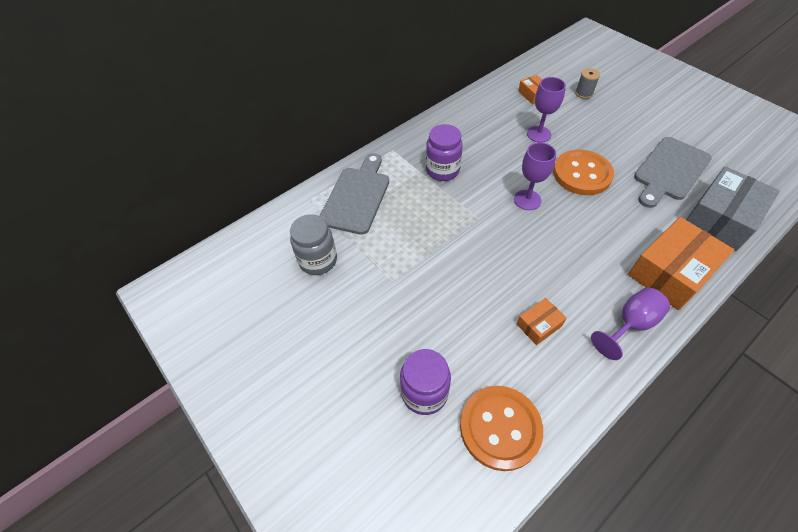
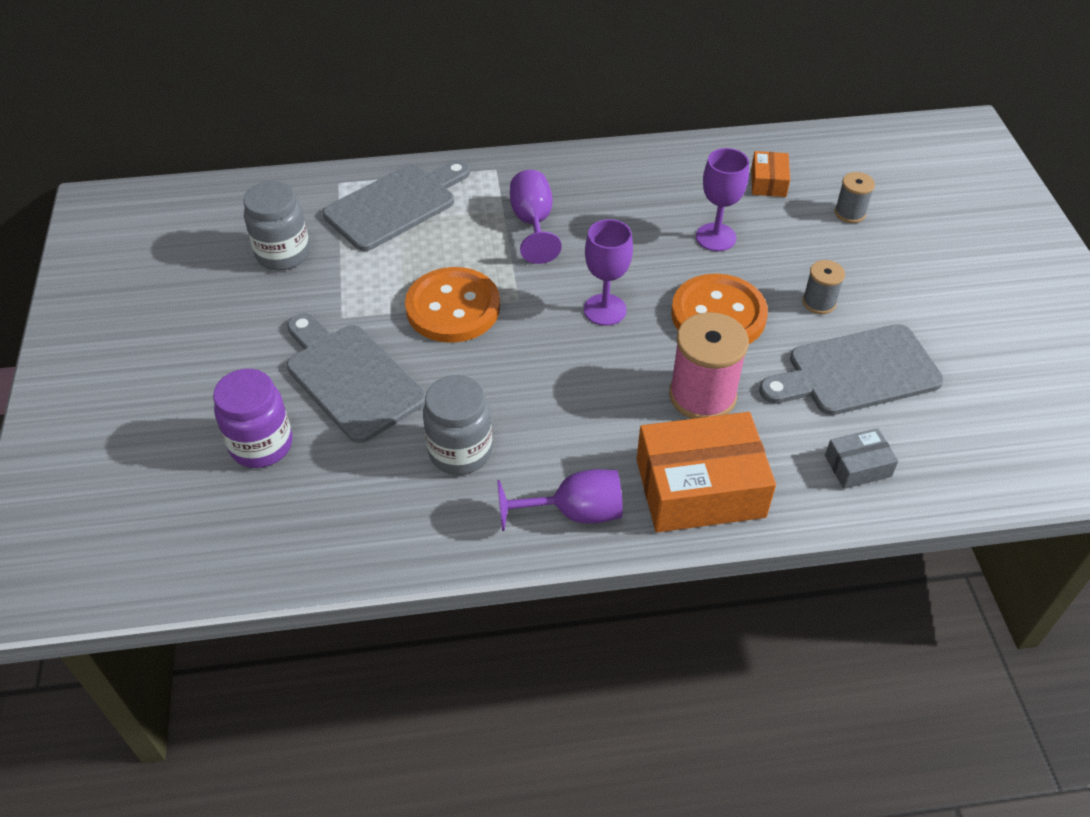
camera: 30 degrees right, 5 degrees down
purple jar [426,124,463,181] -> purple goblet [510,170,562,264]
orange button [460,386,543,471] -> orange button moved to [405,267,500,343]
orange box [517,298,567,345] -> grey jar [423,375,492,475]
grey box [686,166,780,251] -> grey box [825,428,898,489], size x0.48
none -> grey cutting board [287,313,426,443]
none -> pink spool [669,312,749,419]
none -> grey spool [802,260,845,314]

